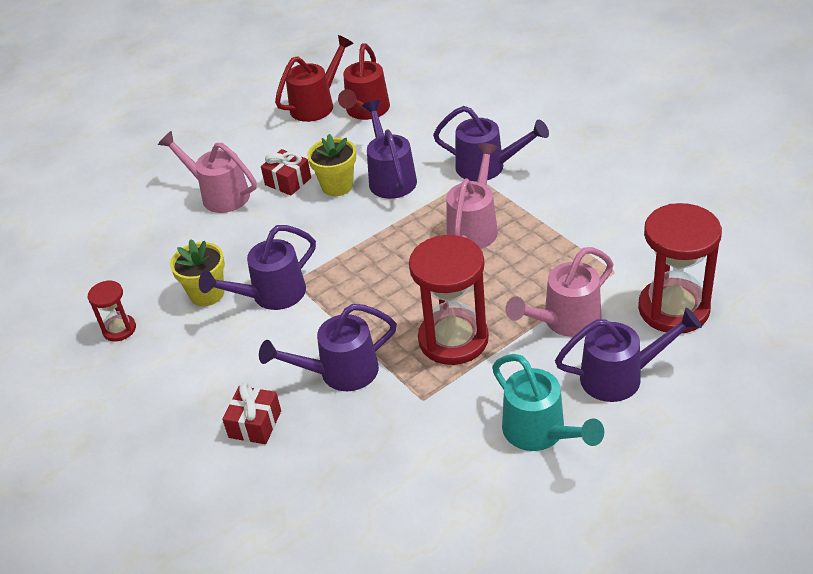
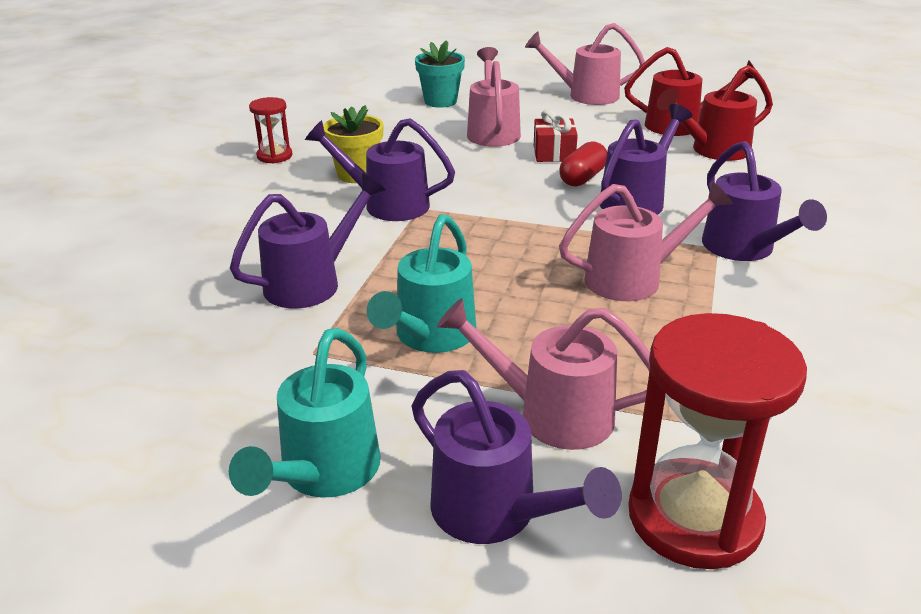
camera: 50 degrees right, 10 degrees down
red gift [222,382,281,444] -> none
purple watering can [259,304,397,391] -> purple watering can turned 105 degrees clockwise [230,173,386,308]
yellow flower pot [307,134,356,196] -> red capsule [559,141,607,187]
red hourglass [409,235,489,365] -> turquoise watering can [367,214,476,353]
none -> turquoise flower pot [415,40,465,108]
none -> pink watering can [525,23,645,105]

